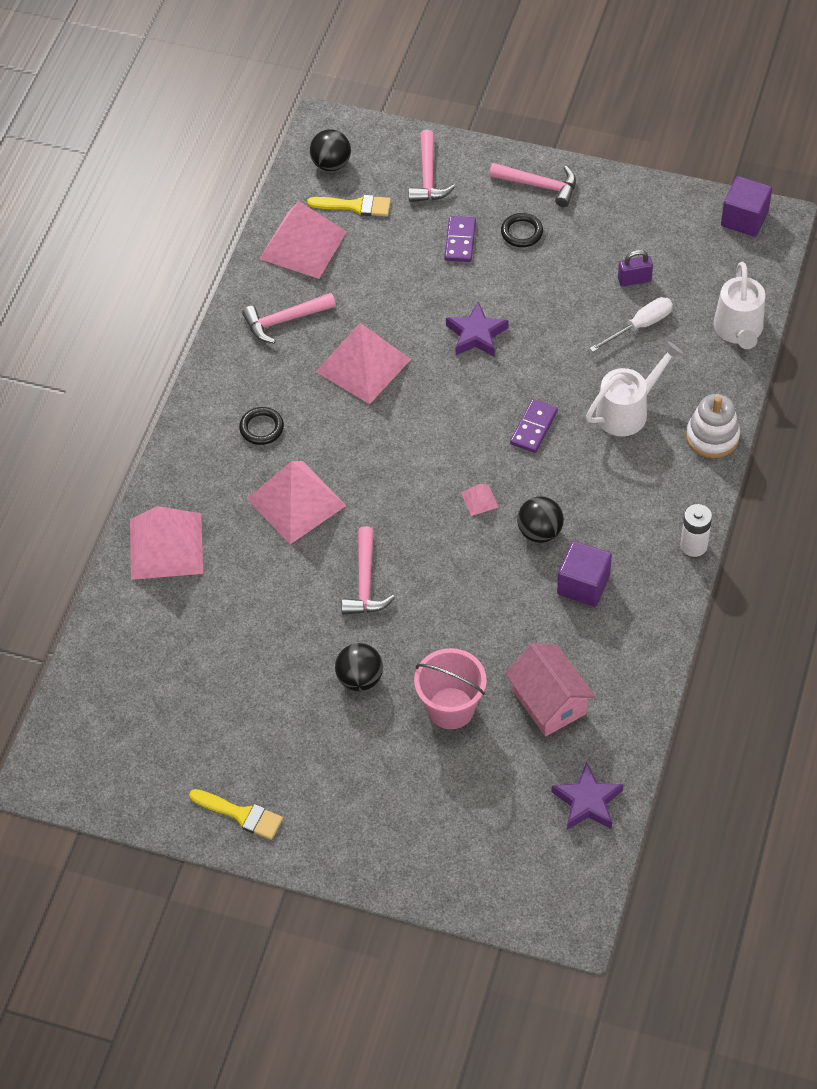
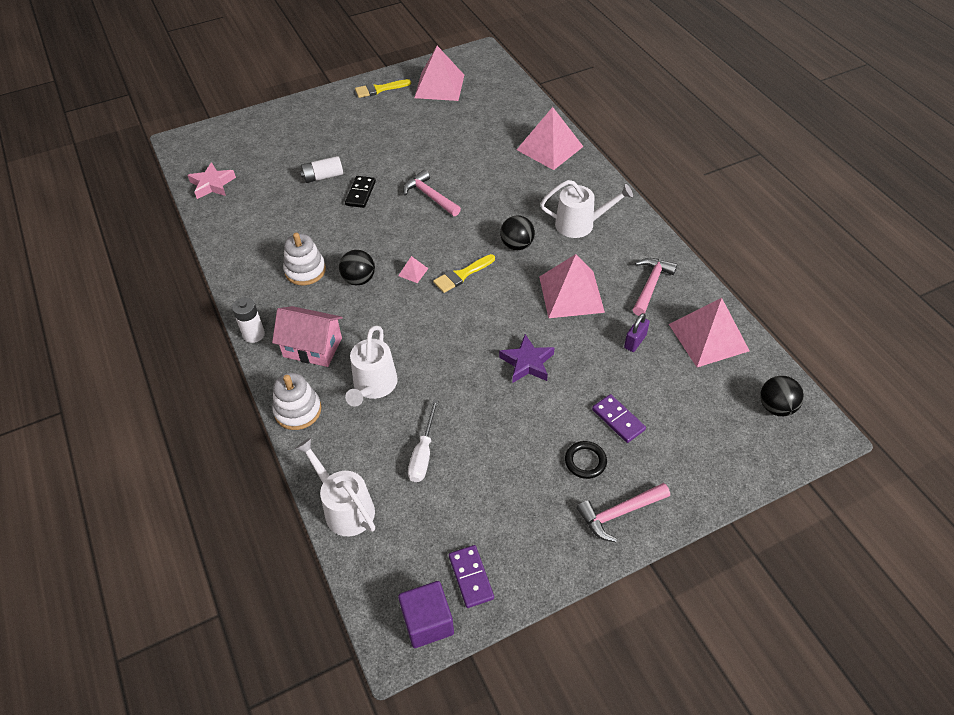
camera: 135 degrees right, 5 degrees down
black ring [239,407,284,445] -> white watering can [540,180,633,238]
pink pyramid [247,461,346,544] -> pink pyramid moved to [414,46,464,101]
yellow brush [307,195,391,216] -> yellow brush moved to [433,254,495,293]
black ball [335,643,383,691] -> black ball moved to [500,215,535,250]
pink hammer [409,130,455,202] -> none
pink bucket [414,648,487,729] -> white battery [300,156,343,183]
pink house [505,643,595,736] -> pink house moved to [272,306,343,367]
purple domino [510,399,558,453] -> purple domino moved to [449,545,494,608]
purple star [552,762,624,830] -> pink star [188,162,236,199]
purple cube [557,541,612,607] -> white stacking toy [283,233,326,285]
purple padlock [618,250,653,286] -> purple padlock moved to [624,313,650,352]
none -> black domino [345,176,376,208]

